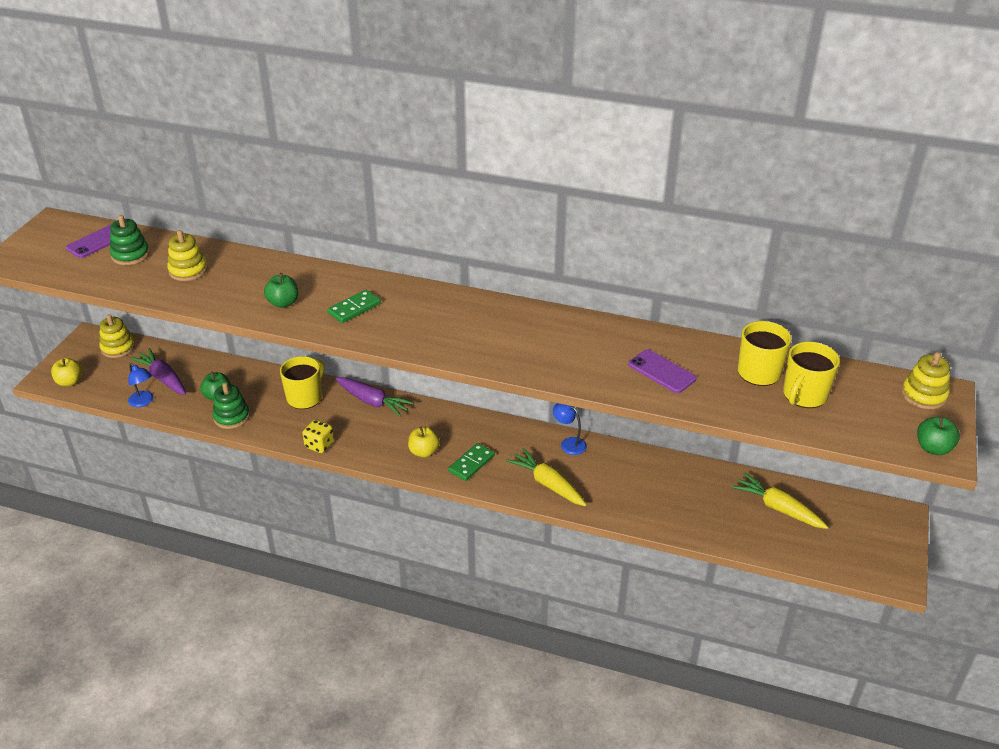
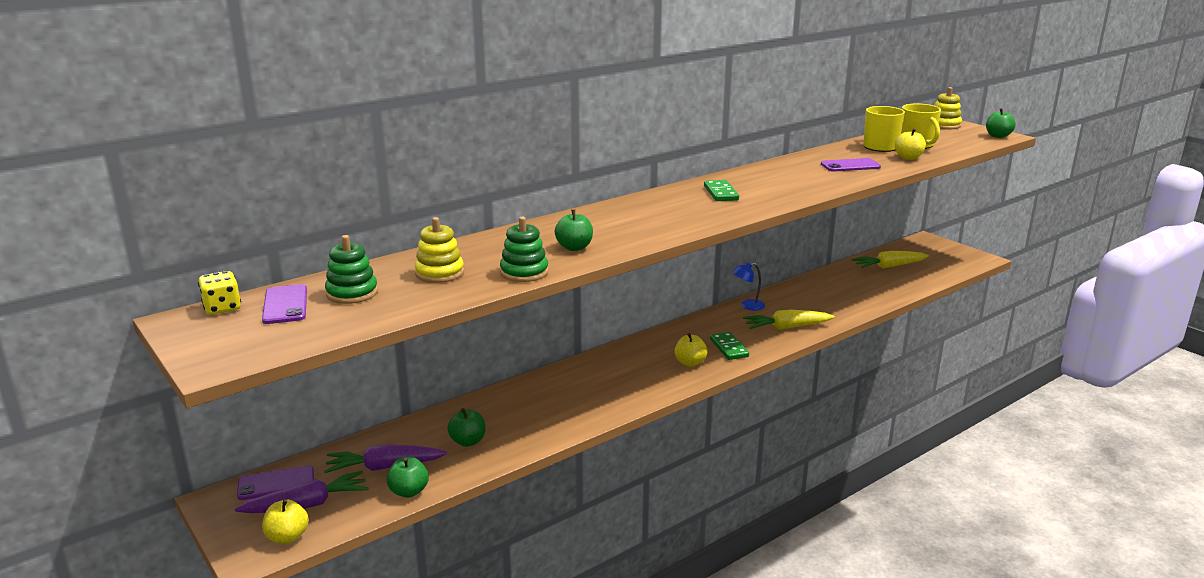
camera: 55 degrees left, 15 degrees down
yellow stacking toy [99,314,135,358] -> purple phone [237,465,314,500]
blue lamp [128,363,153,407] -> green apple [387,457,429,498]
green stacking toy [212,383,250,429] -> green stacking toy moved to [500,217,548,282]
yellow mug [280,356,325,409] -> none
yellow dice [302,419,334,453] -> yellow dice moved to [198,271,241,315]
green domino [327,290,381,323] -> green domino moved to [704,180,739,201]
purple carrot [335,377,414,417] -> purple carrot moved to [235,471,369,513]
none -> yellow apple [895,128,926,160]

